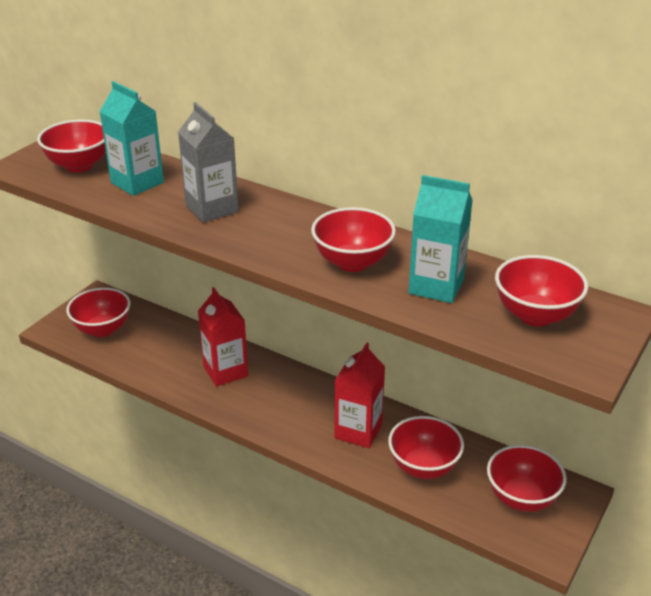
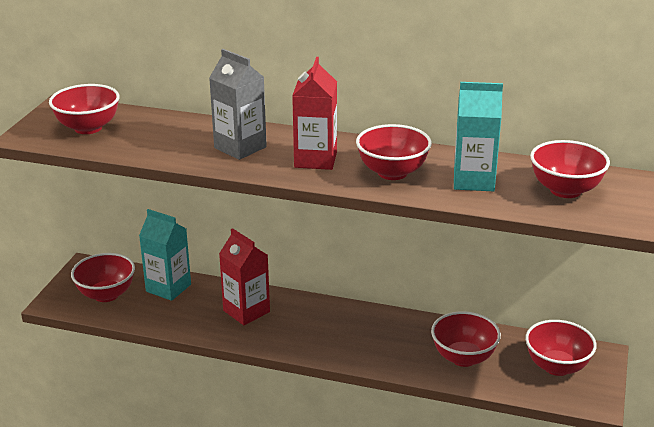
camera: 15 degrees left, 5 degrees down
turquoise carton [99,81,164,196] -> turquoise carton moved to [139,209,191,301]
red carton [335,342,385,448] -> red carton moved to [292,57,337,170]

